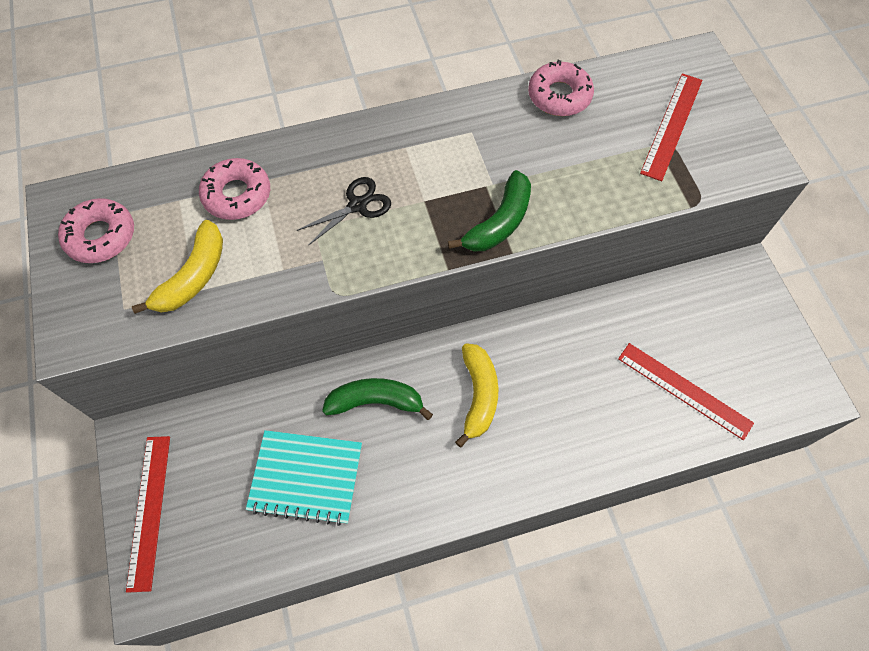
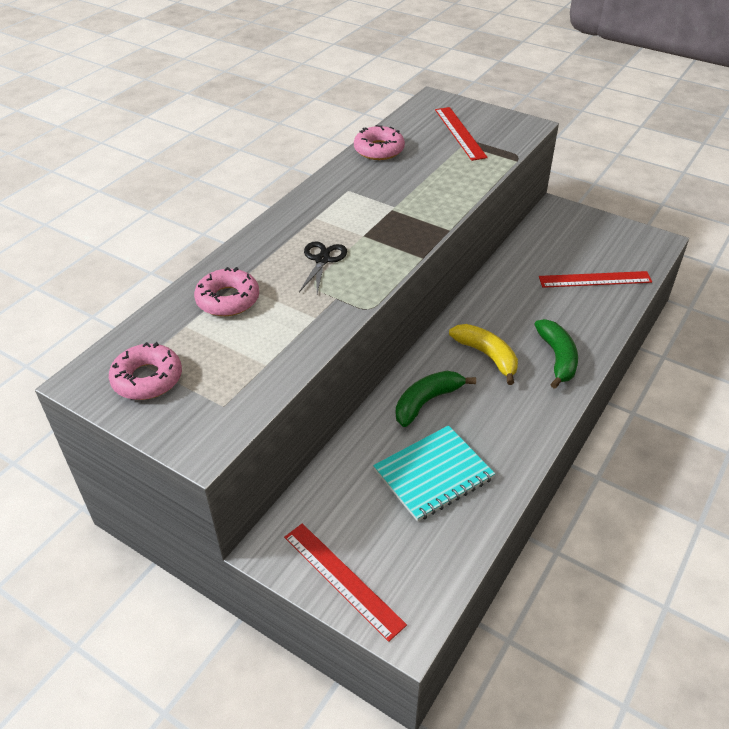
camera: 40 degrees left, 20 degrees down
yellow banana [132,220,223,314] -> none
green banana [448,170,531,251] -> green banana moved to [534,319,578,389]

